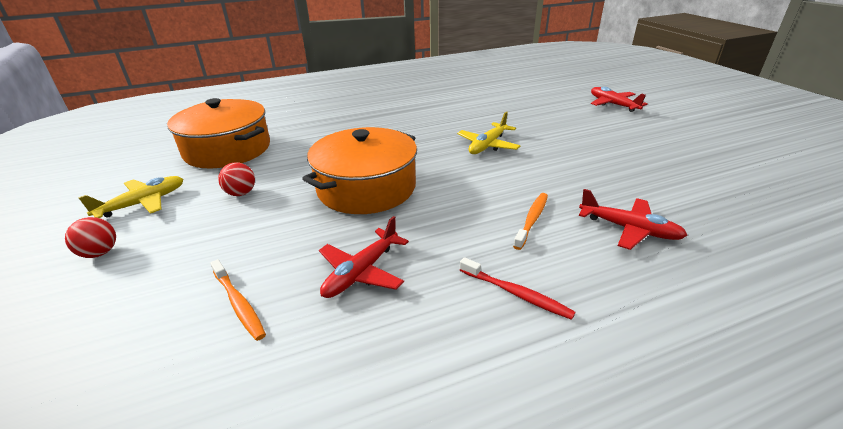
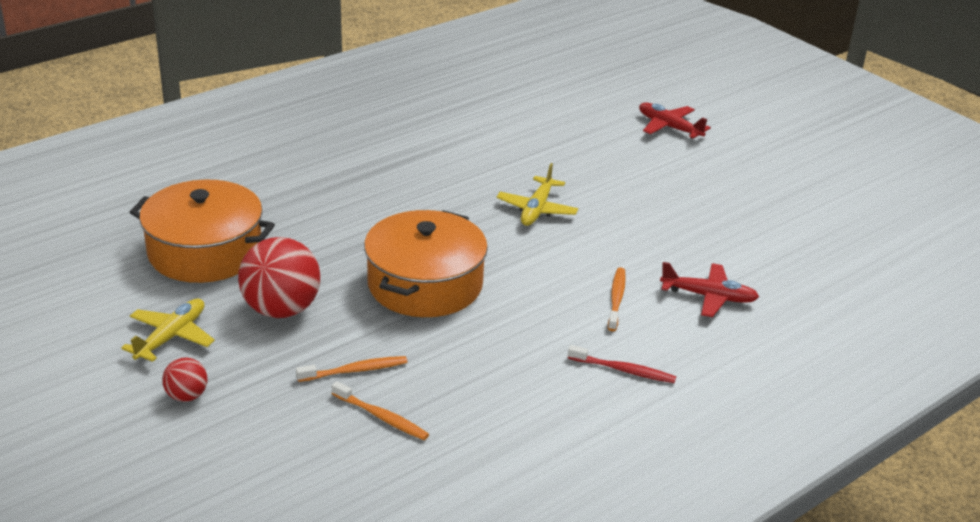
camera: 20 degrees left, 0 degrees up
red ball [218,162,255,196] -> red ball [238,237,320,318], size x2.01
red plane [319,216,409,298] -> none
none -> orange toothbrush [296,356,407,382]

